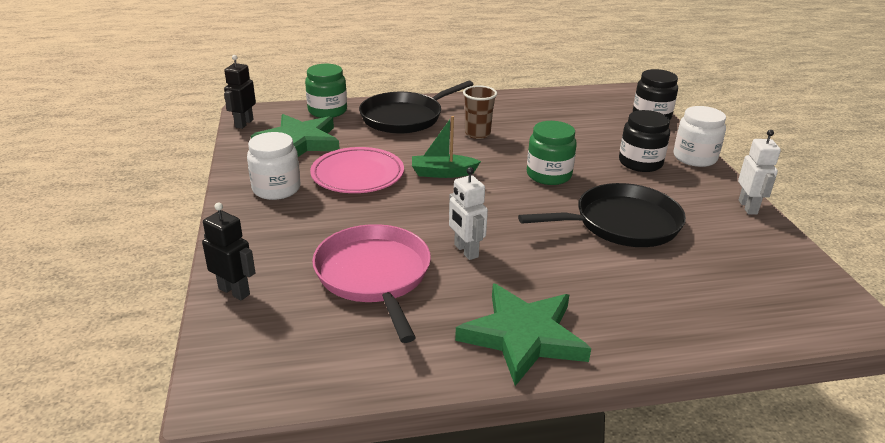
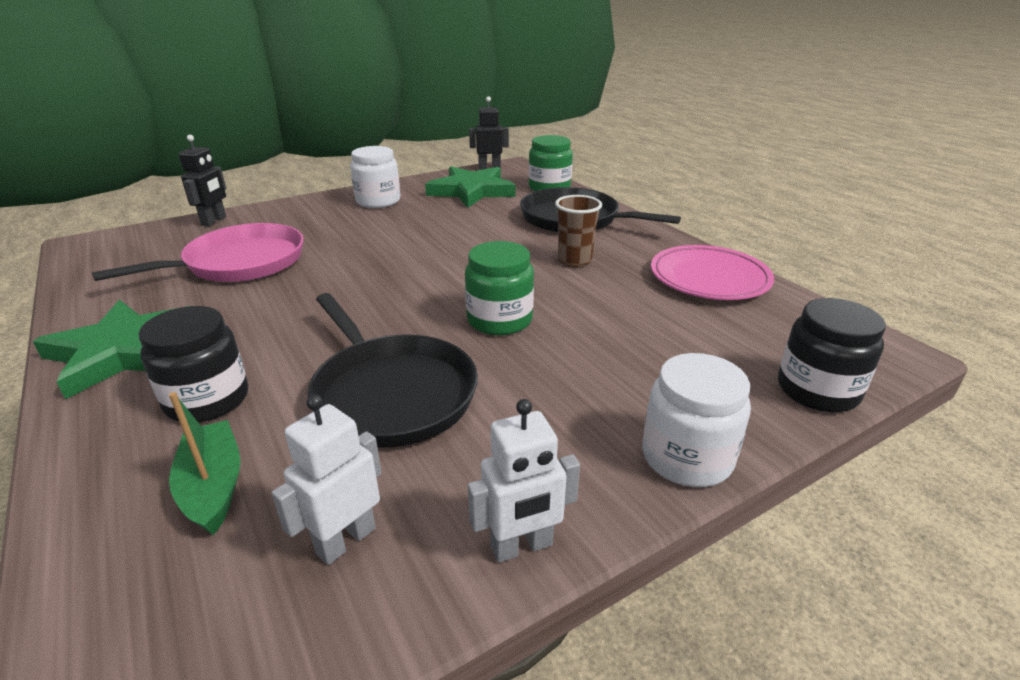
camera: 70 degrees right, 0 degrees up
pink plate [310,147,404,193] -> pink plate moved to [651,245,774,300]
green boat [412,116,481,178] -> green boat moved to [169,392,241,535]
white robot [449,167,488,260] -> white robot moved to [272,394,382,565]
black jar [619,110,670,172] -> black jar moved to [139,306,248,423]

